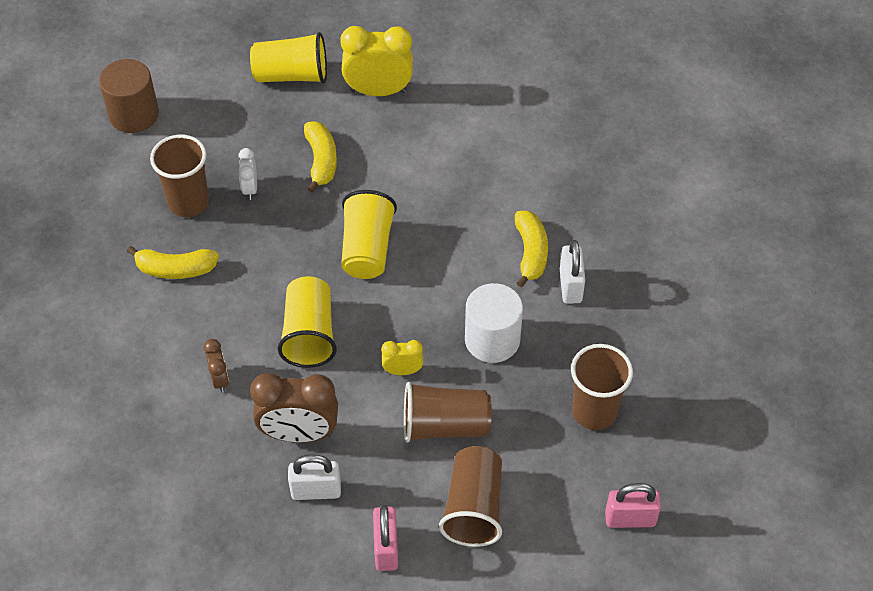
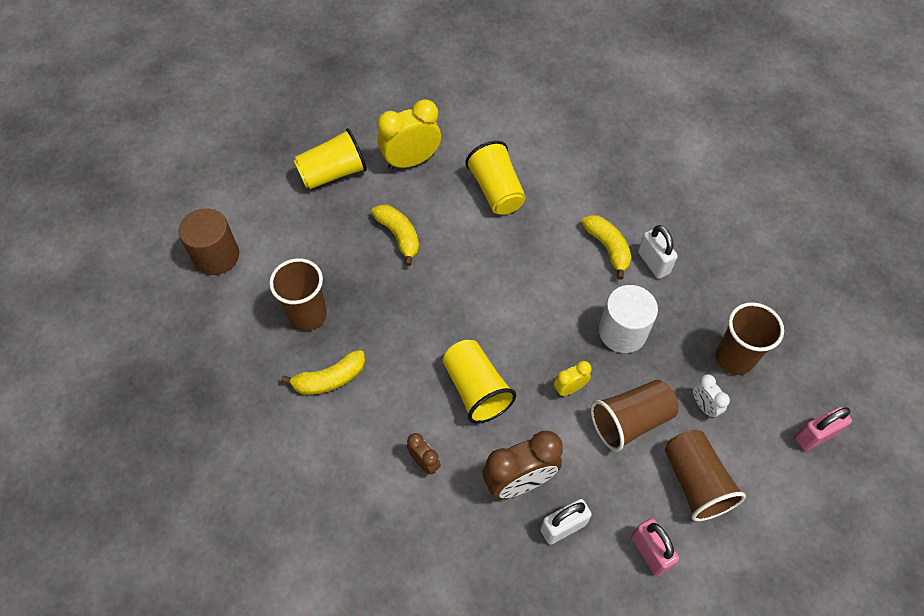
camera: 25 degrees left, 5 degrees up
white clock [238,148,257,200] -> white clock moved to [693,374,730,418]
yellow cup [341,190,397,279] -> yellow cup moved to [465,141,526,215]

